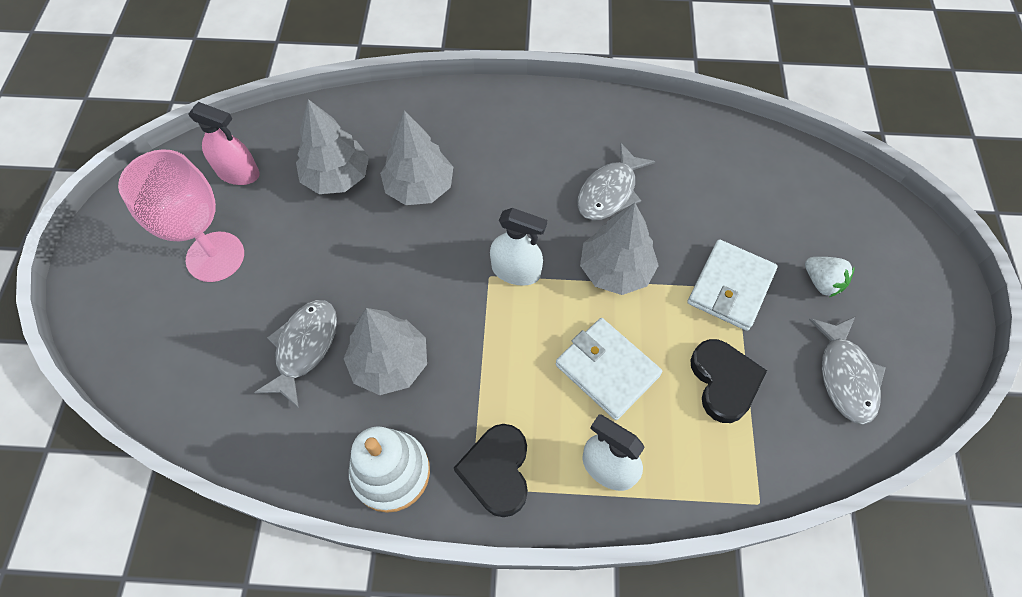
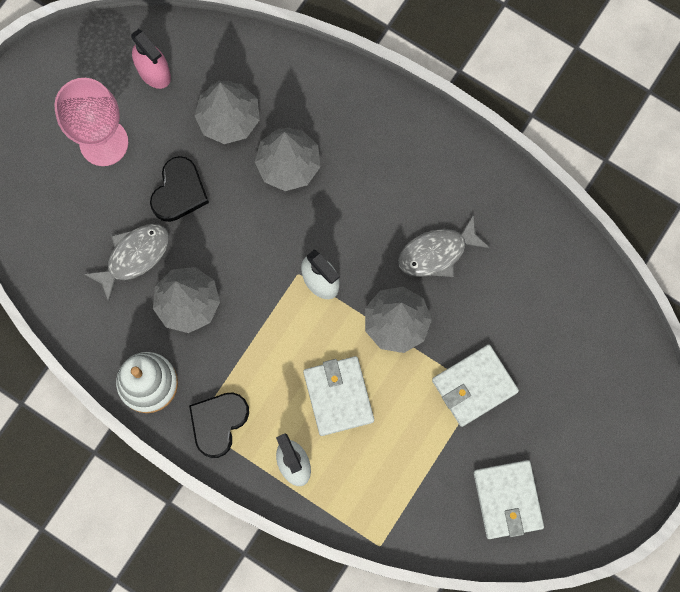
camera: 30 degrees right, 15 degrees up
black heart [690,339,767,423] -> black heart moved to [150,156,209,222]
white strawberry [805,257,855,297] -> none
grey fish [809,317,886,425] -> white wallet [474,460,544,539]

